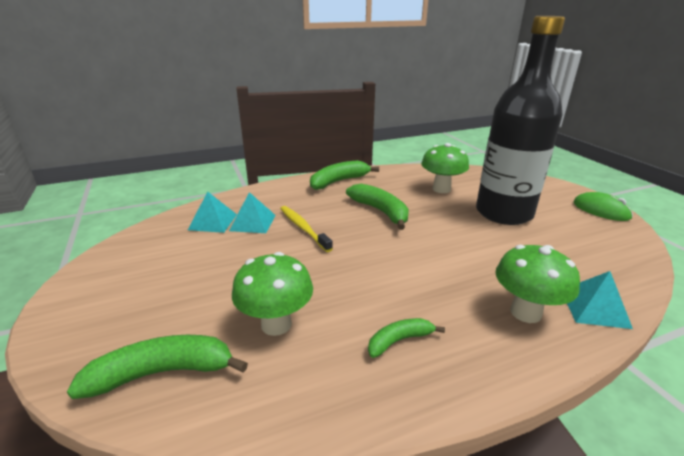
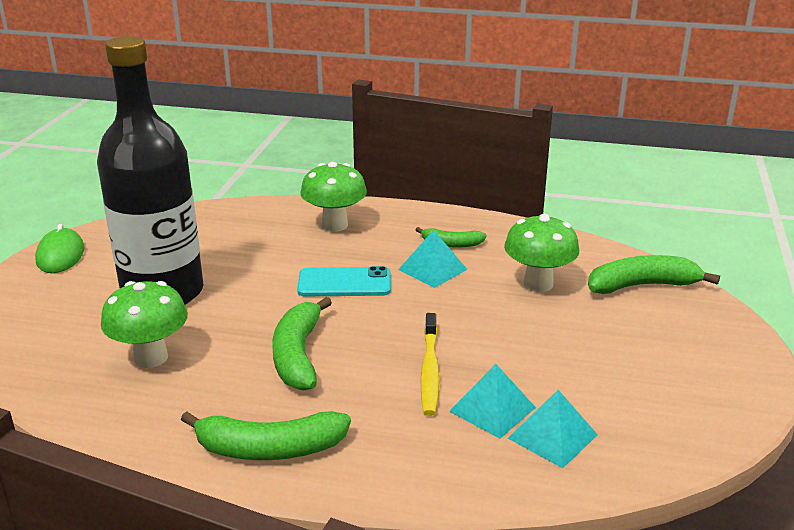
camera: 145 degrees left, 0 degrees up
green banana [67,335,248,399] -> green banana turned 150 degrees clockwise [588,255,720,294]
turquoise pyramid [567,271,633,329] -> turquoise pyramid moved to [398,230,468,288]
none -> turquoise phone [297,266,391,296]

